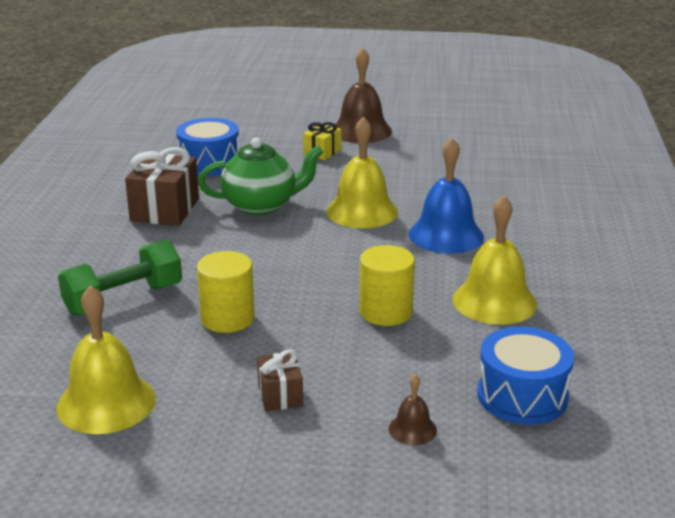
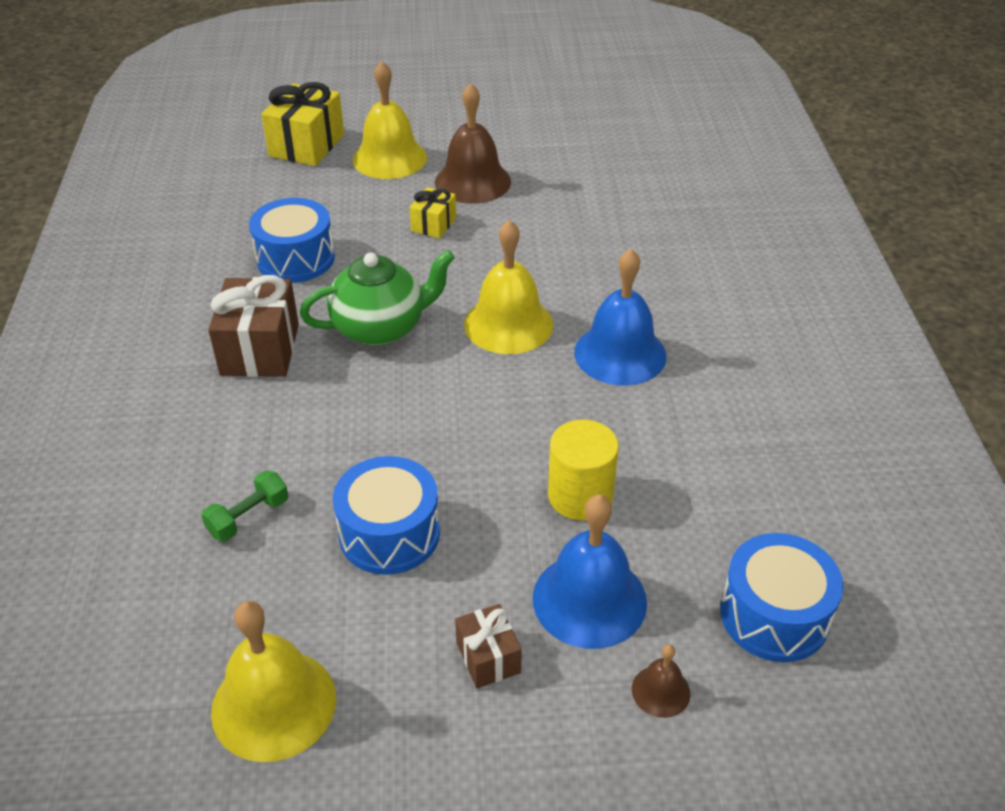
camera: 10 degrees left, 15 degrees up
green dumbbell [58,240,182,316] -> green dumbbell [201,470,288,542], size x0.57
yellow cylinder [197,251,255,333] -> blue drum [333,456,440,575]
yellow bell [453,196,537,325] -> yellow bell moved to [353,61,427,179]
none -> yellow gift [261,82,344,166]
none -> blue bell [533,494,647,649]

